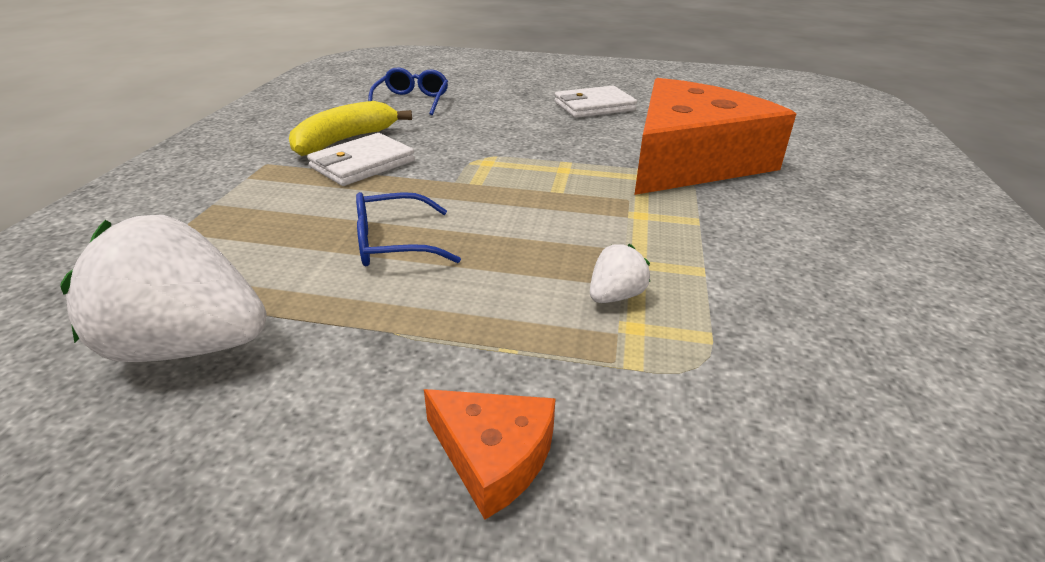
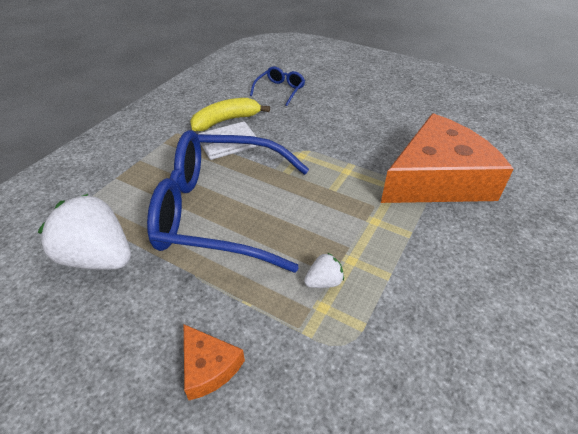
camera: 20 degrees right, 10 degrees up
blue glasses [356,192,461,266] -> blue glasses [147,130,309,273], size x2.41
white wallet [554,85,637,118] -> none

